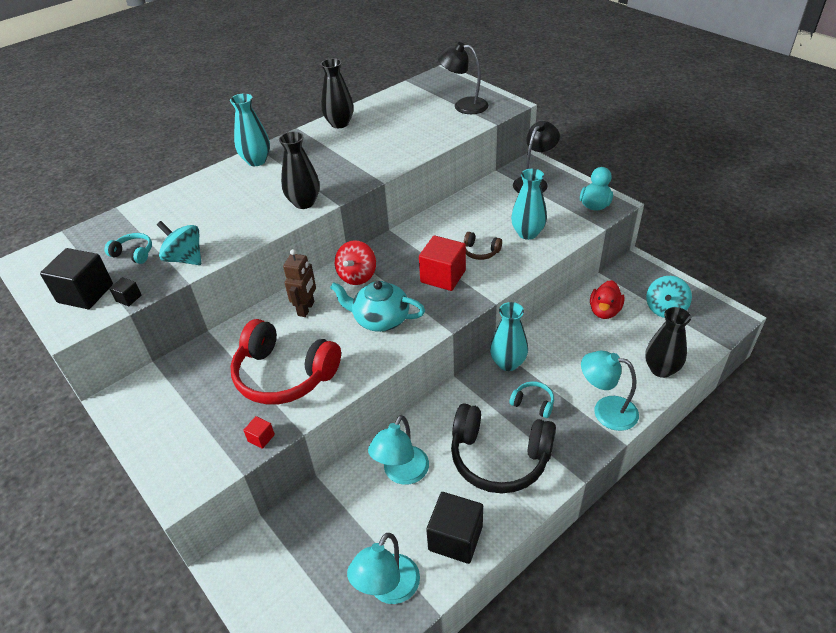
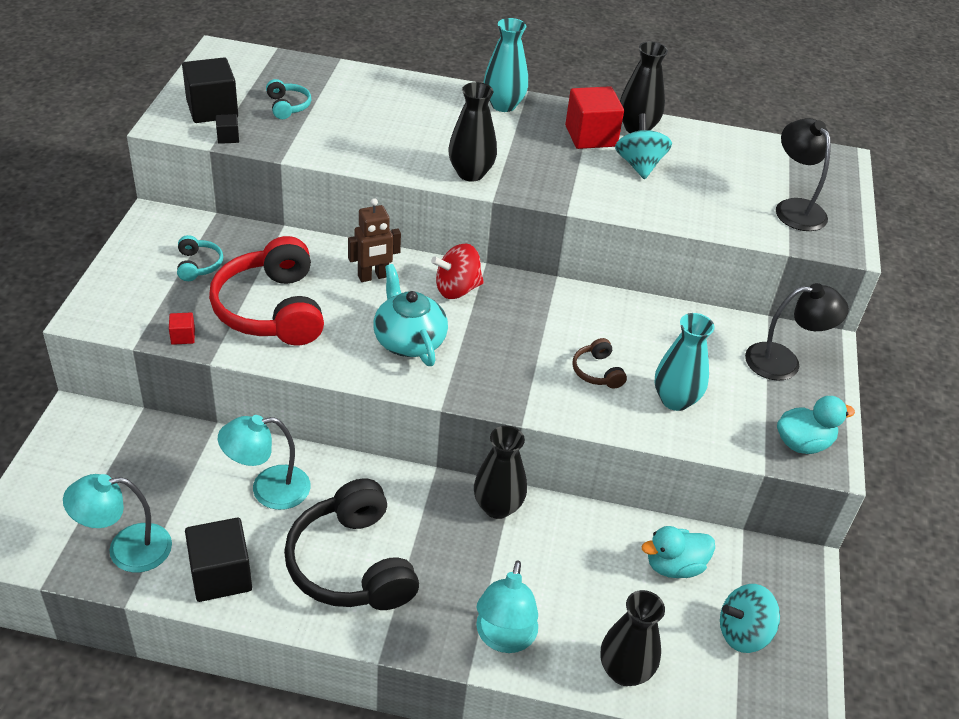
camera: 45 degrees right, 0 degrees up
turquoise spinning top [157,221,201,265] -> turquoise spinning top moved to [615,113,672,179]
red cube [419,235,466,291] -> red cube moved to [565,86,624,149]
turquoise vase [490,302,528,371] -> black vase [474,426,527,519]
turquoise headphones [510,381,554,418] -> turquoise headphones moved to [177,235,223,281]
turquoise lamp [581,351,639,431] -> turquoise lamp turned 150 degrees counterclockwise [476,560,538,653]
red duck [590,280,625,319] -> turquoise duck [642,526,715,578]

